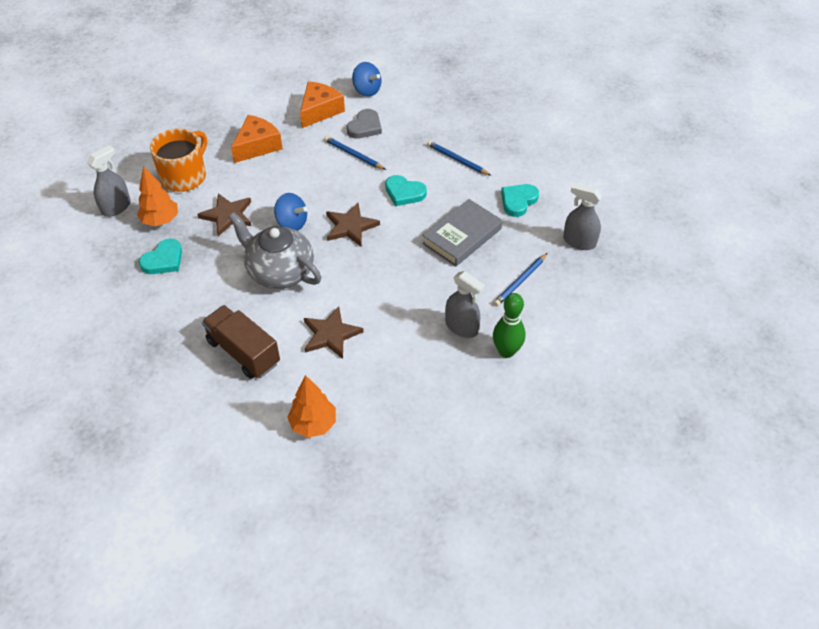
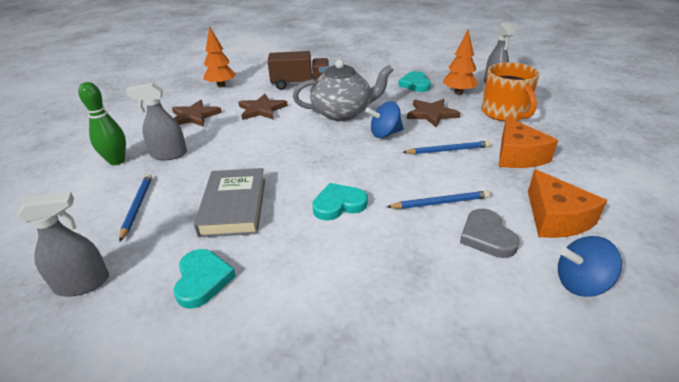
camera: 135 degrees right, 15 degrees down
brown star [326,203,380,246] -> brown star moved to [172,100,222,127]
blue pencil [427,141,491,176] -> blue pencil moved to [402,141,490,154]

